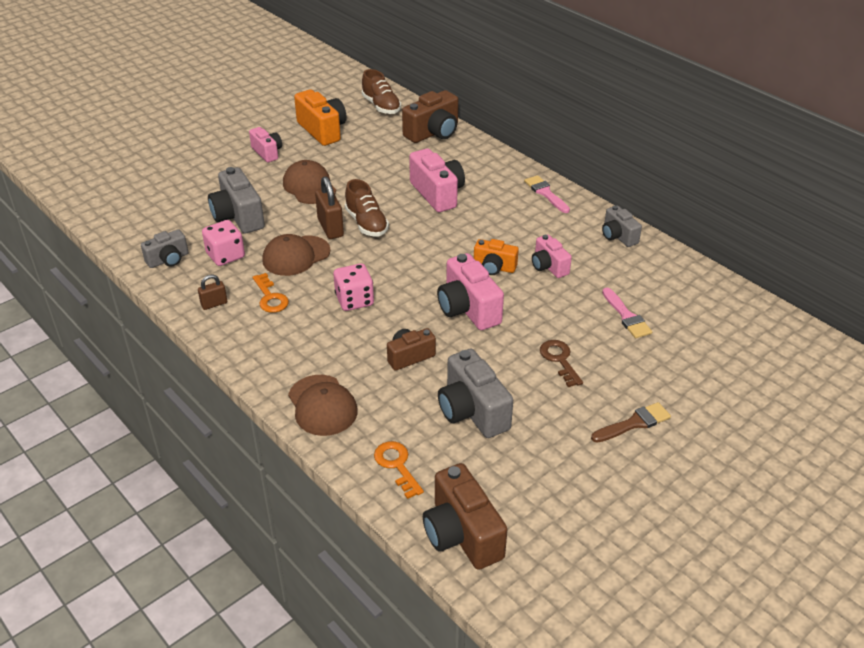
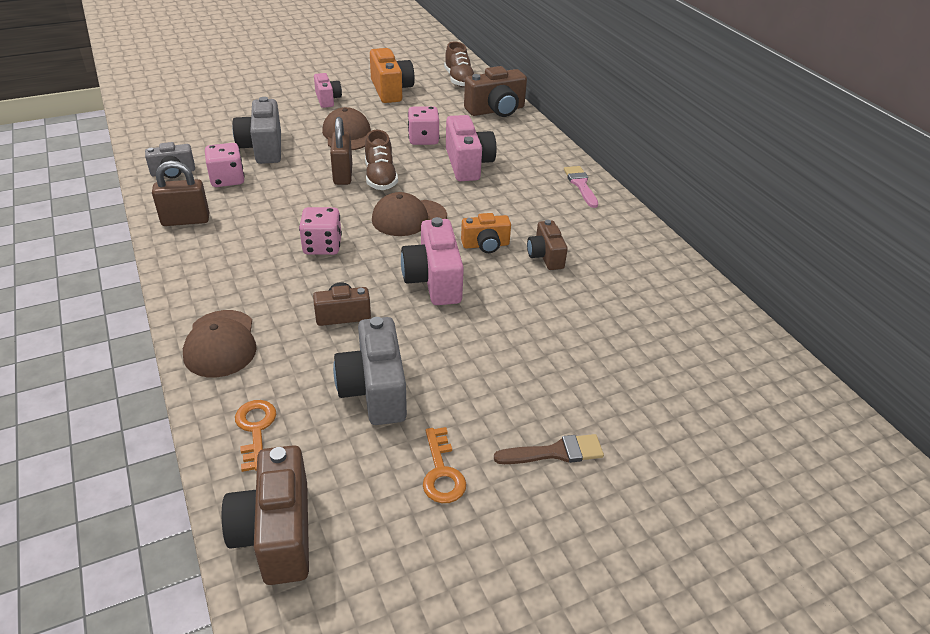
camera: 15 degrees right, 0 degrees up
brown padlock [198,274,227,310] -> brown padlock [152,161,209,226], size x1.73
orange key [253,273,289,313] -> orange key moved to [423,427,466,503]
brown cap [262,234,331,276] -> brown cap moved to [372,192,447,236]
orange camera [474,239,519,275] -> orange camera turned 45 degrees counterclockwise [461,213,511,253]
pink camera [532,234,572,278] -> brown camera [527,220,568,270]
brown key [540,340,583,387] -> none
grey camera [602,205,642,247] -> none
pink brush [602,288,652,338] -> none
none -> pink dice [408,106,440,145]

